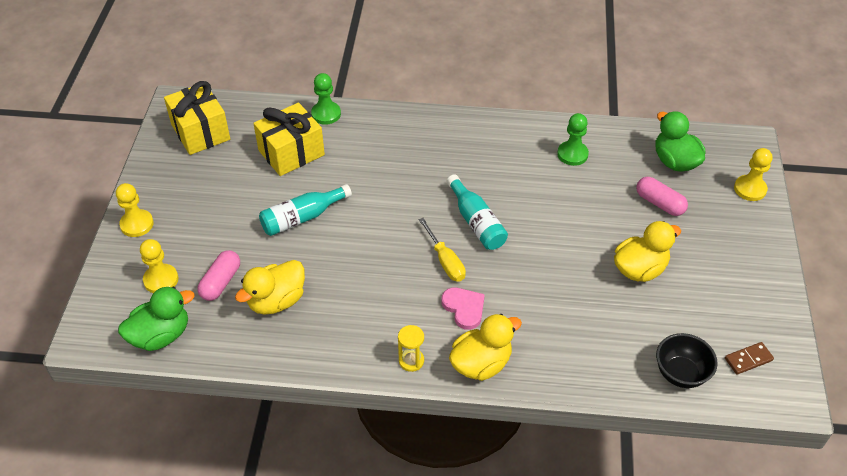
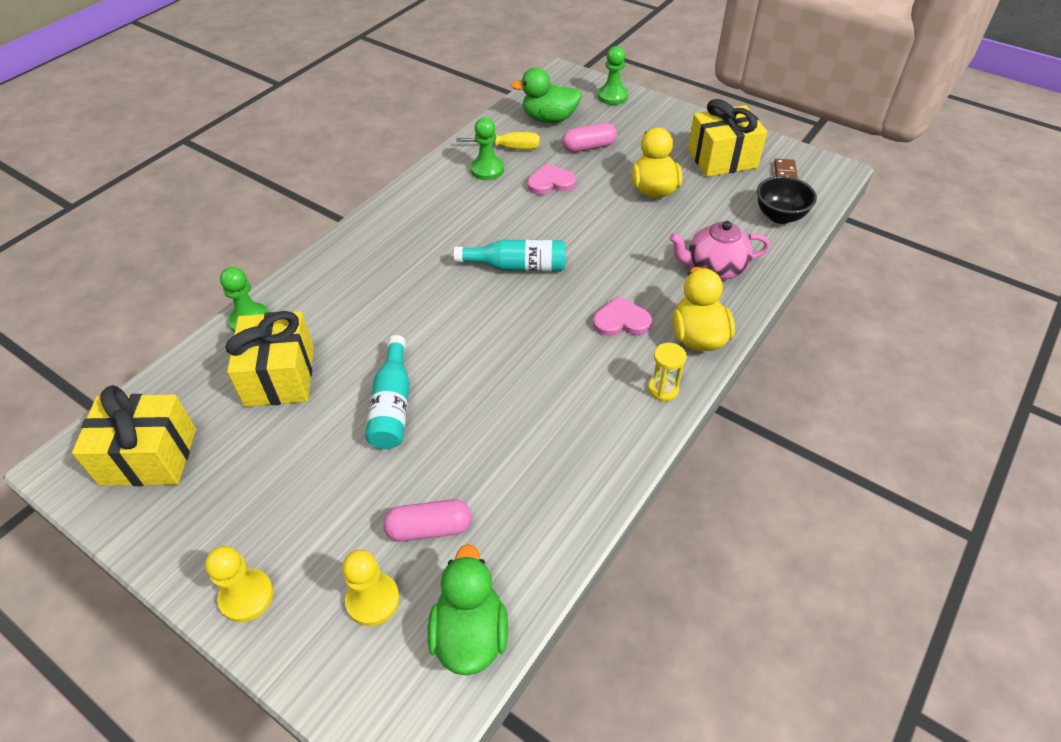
camera: 60 degrees left, 0 degrees up
pink capsule [197,250,240,301] -> pink capsule turned 60 degrees counterclockwise [383,499,472,542]
yellow duck [235,260,305,315] -> none
yellow screwdriver [419,218,466,282] -> yellow screwdriver moved to [456,132,540,149]
yellow pawn [734,148,772,201] -> green pawn [598,46,628,105]
none -> pink heart [528,164,576,195]
none -> pink teapot [669,221,770,280]
none -> yellow gift [688,99,767,177]

